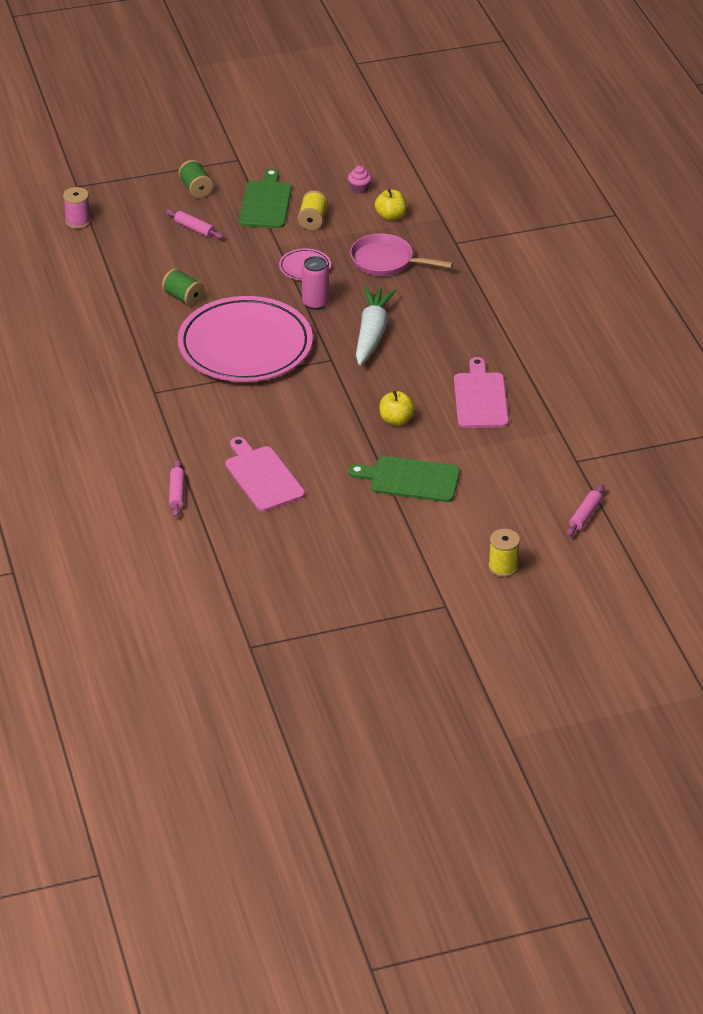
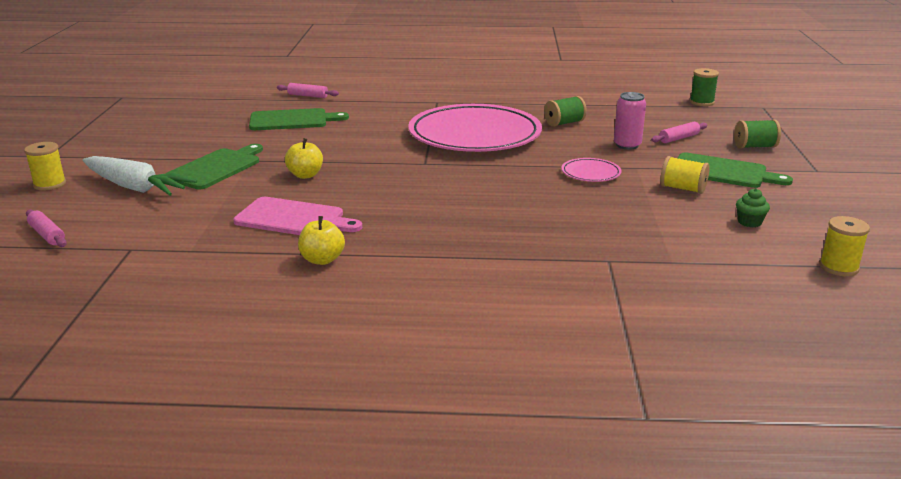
camera: 110 degrees right, 15 degrees down
pink spool [63,187,91,229] -> green spool [690,68,719,106]
pink cutting board [225,437,305,512] -> green cutting board [249,108,349,130]
pink can [302,256,329,310] -> pink can moved to [614,92,646,150]
pink cupcake [348,166,372,194] -> green cupcake [736,188,770,227]
pink pan [350,233,453,276] -> none
white carrot [356,286,397,365] -> white carrot moved to [83,156,197,196]
yellow apple [375,189,407,221] -> yellow apple moved to [298,216,345,265]
none -> yellow spool [819,216,870,276]

